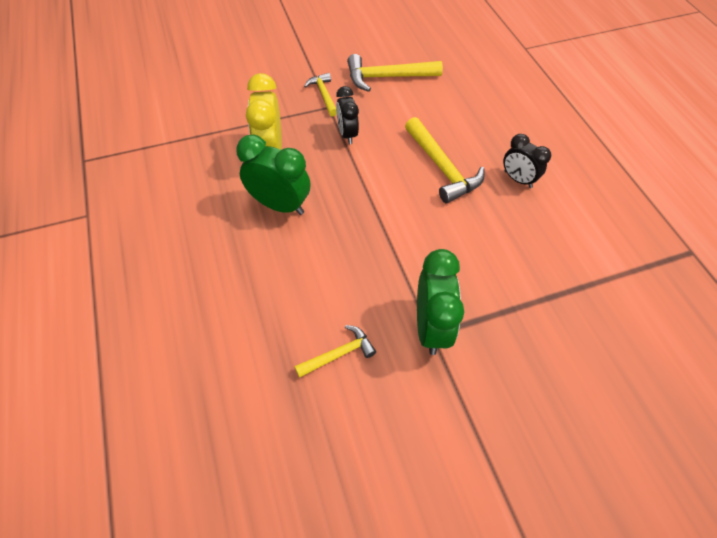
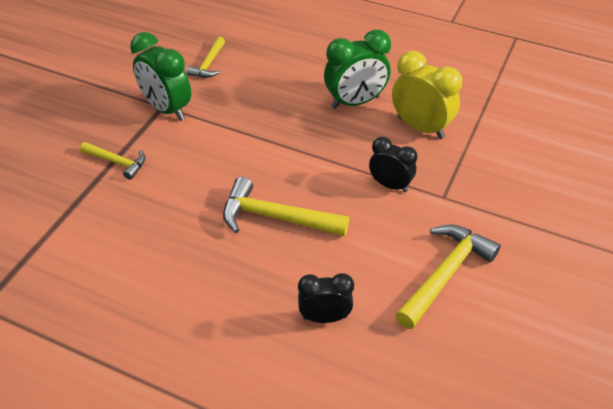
camera: 135 degrees right, 10 degrees down
yellow hammer [304,73,337,117] -> yellow hammer moved to [80,142,145,180]
black clock [503,134,551,188] -> black clock moved to [298,273,354,323]

